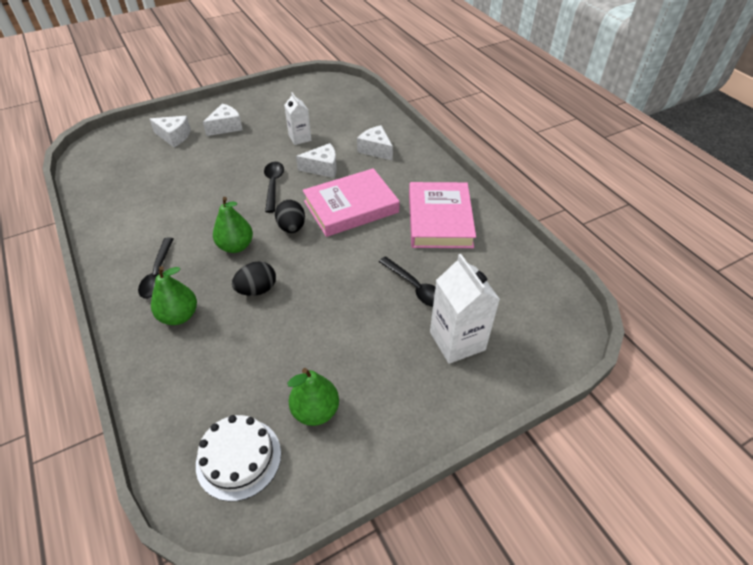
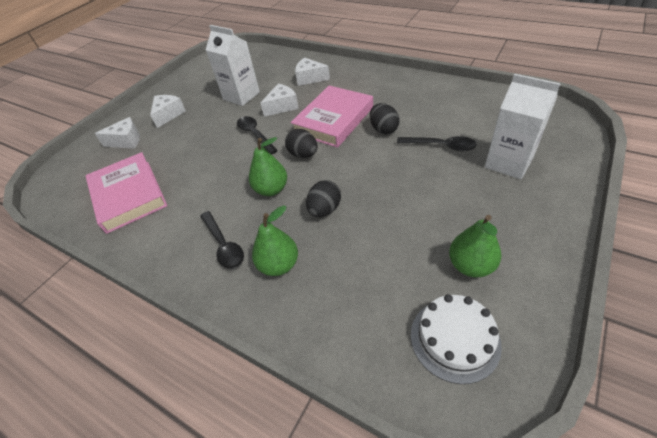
camera: 25 degrees left, 0 degrees up
white carton [284,92,312,145] -> white carton [206,25,260,106], size x1.62
pink book [409,182,476,248] -> pink book moved to [86,152,168,234]
none -> black egg [370,103,400,134]

